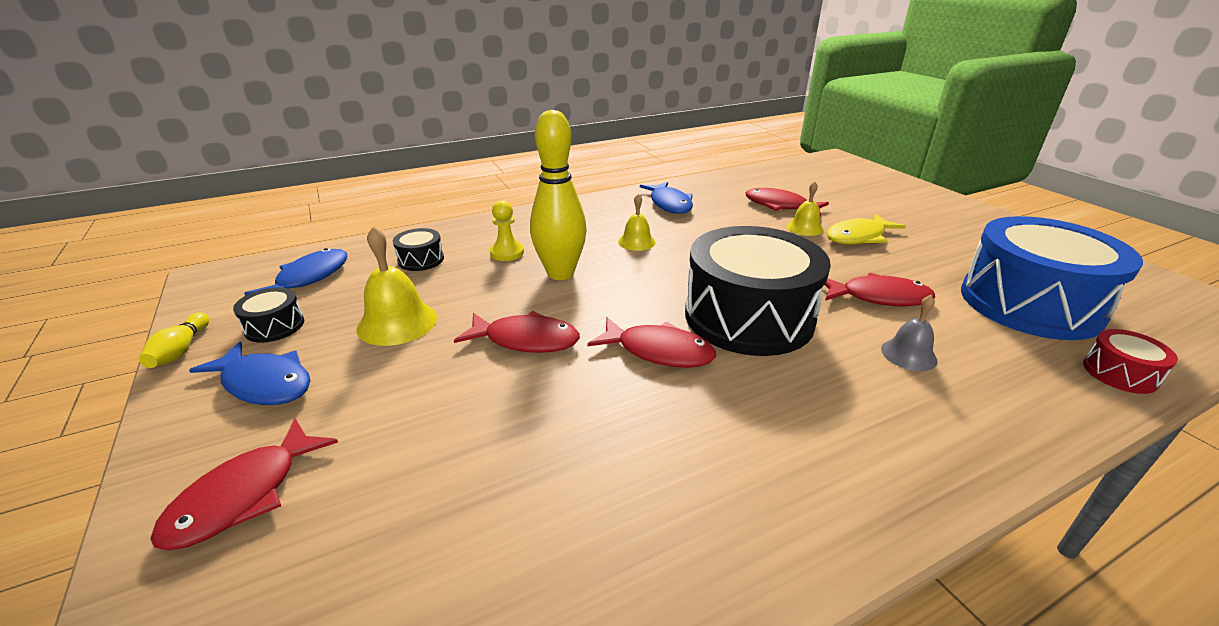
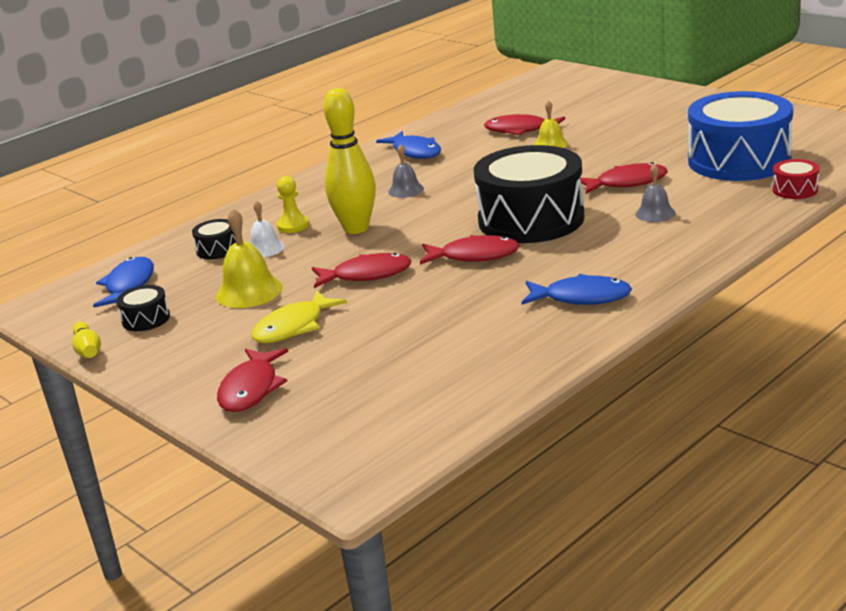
camera: 15 degrees left, 5 degrees down
blue fish [189,341,311,405] -> blue fish moved to [521,274,632,305]
yellow bell [618,194,656,251] -> grey bell [388,144,424,198]
yellow fish [826,214,906,245] -> yellow fish moved to [251,290,347,343]
none -> white bell [250,200,285,257]

